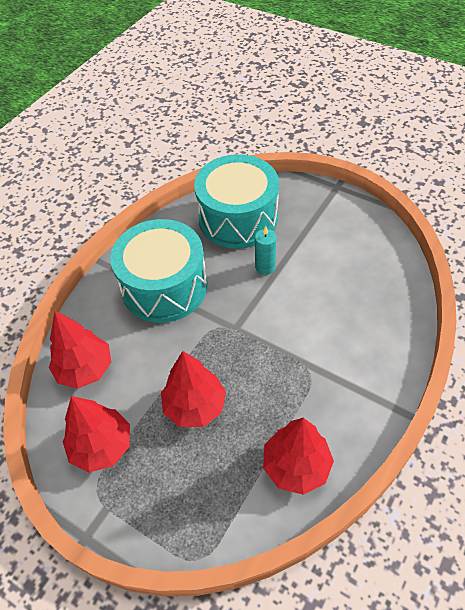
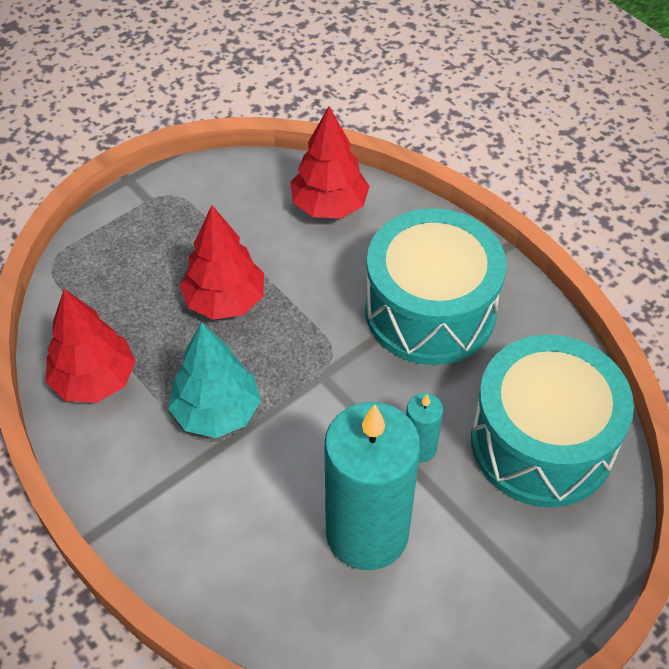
camera: 105 degrees right, 0 degrees up
red tree [63,396,130,472] -> none
none -> turquoise tree [168,322,261,438]
none -> turquoise candle [324,402,420,570]

